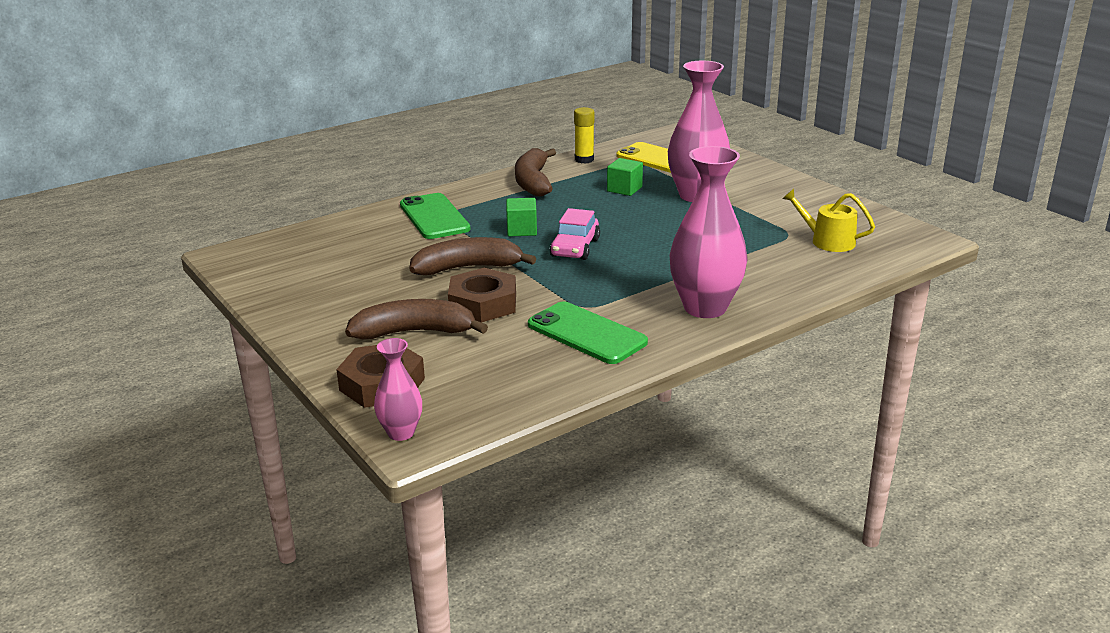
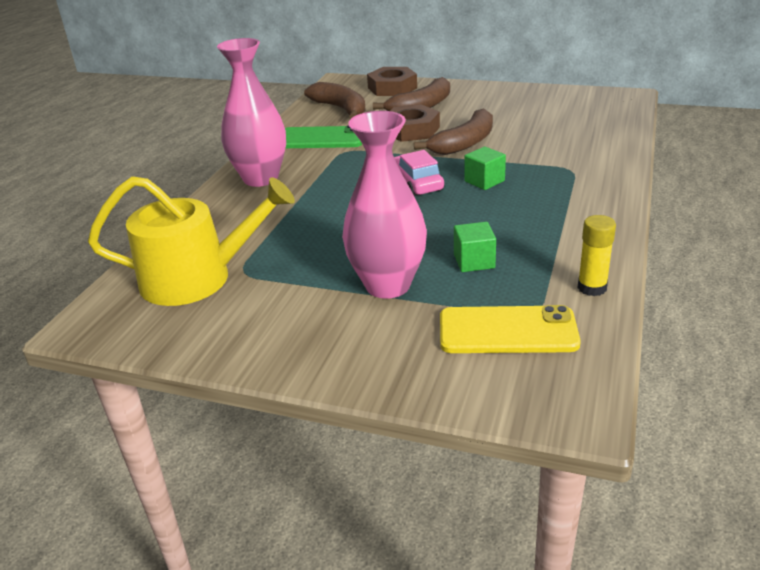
camera: 145 degrees right, 5 degrees up
pink vase [374,338,422,441] -> none
green phone [400,193,471,239] -> none
brown banana [515,148,556,197] -> brown banana moved to [304,82,366,119]
yellow watering can [782,189,875,252] -> yellow watering can [88,176,295,306], size x1.83

